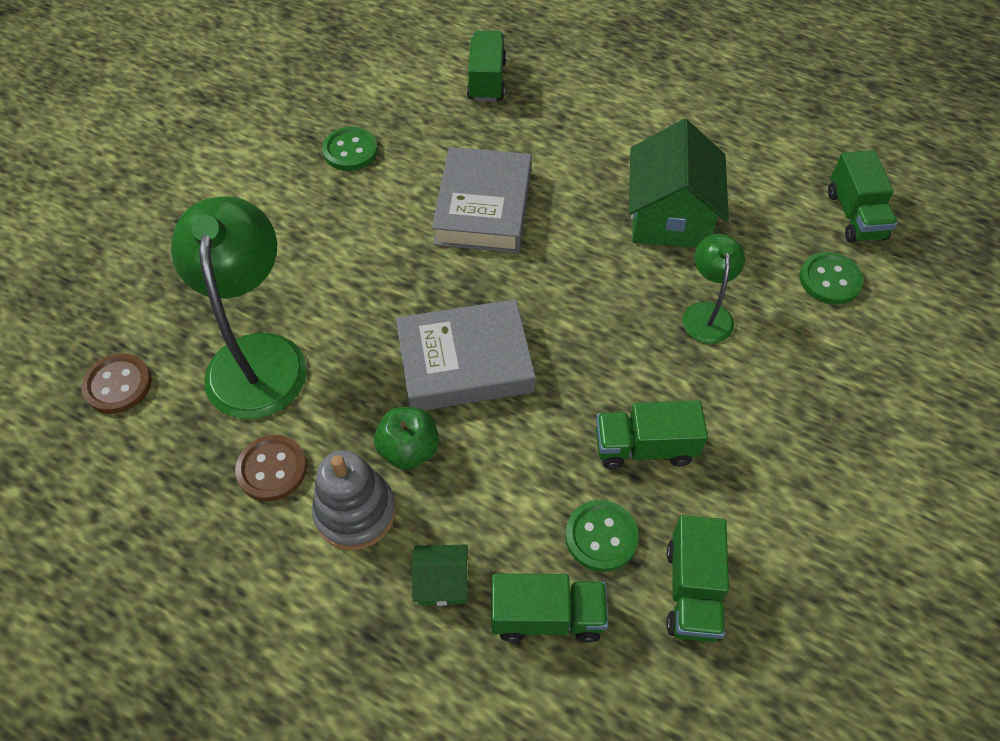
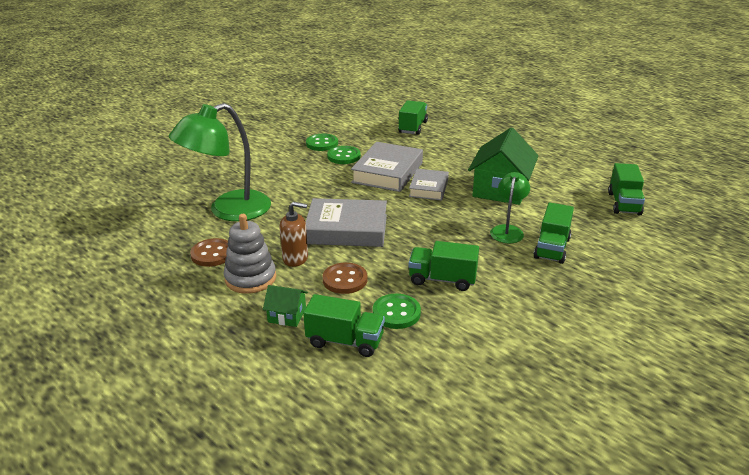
camera: 15 degrees right, 25 degrees down
brown button [82,353,152,414] -> brown button moved to [323,263,367,294]
green lamp [171,196,307,419] -> green lamp turned 135 degrees counterclockwise [169,103,271,221]
green apple [374,407,439,470] -> brown soap dispenser [279,202,308,267]
green truck [666,515,729,642] -> green truck moved to [533,203,574,264]
green button [800,252,864,305] -> green button moved to [327,146,361,164]
none -> grey book [409,169,449,200]

